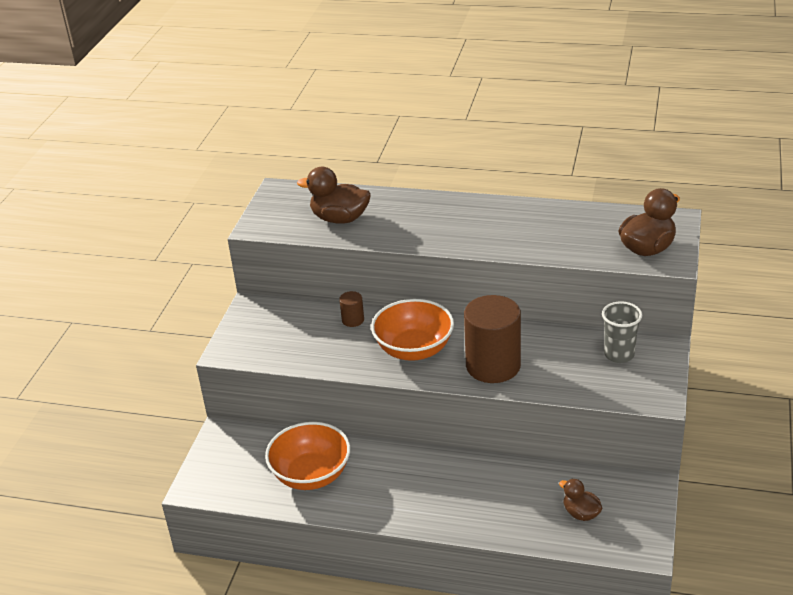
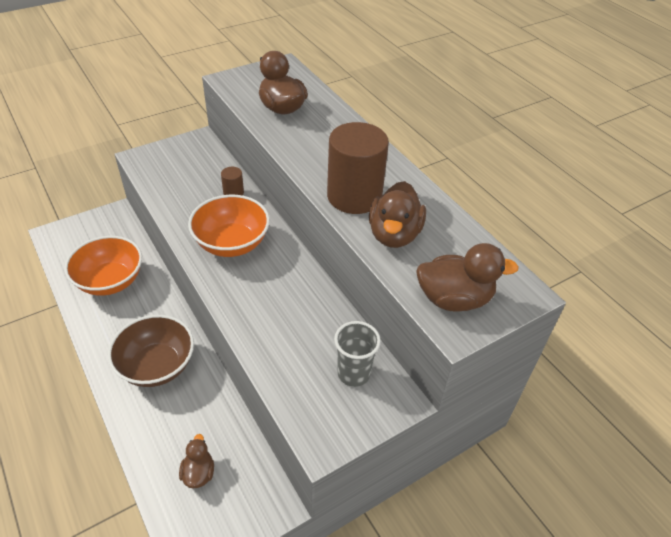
camera: 40 degrees right, 10 degrees up
brown cylinder [464,295,521,383] -> brown cylinder moved to [327,122,389,214]
none -> brown bowl [108,315,194,387]
none -> brown duck [369,181,426,248]

